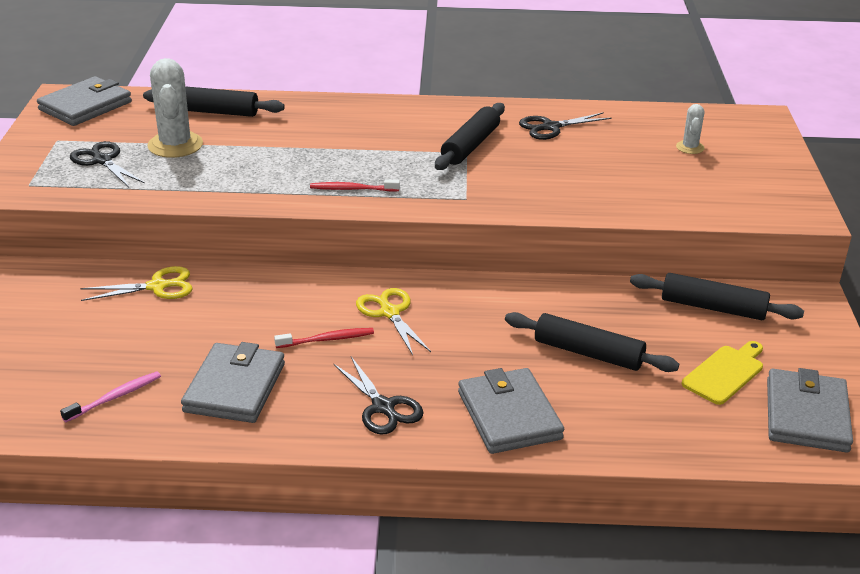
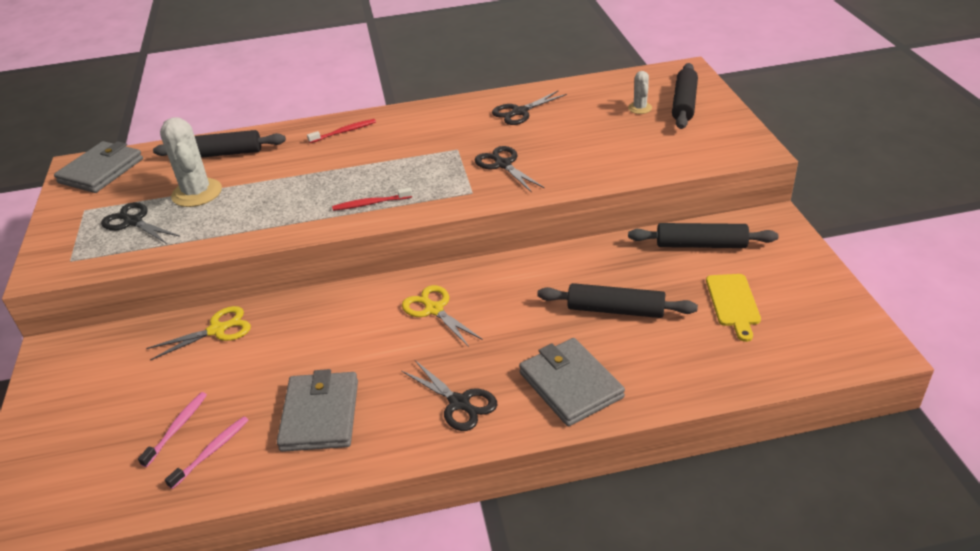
camera: 10 degrees left, 5 degrees up
red toothbrush [274,328,374,348] -> red toothbrush moved to [307,119,376,143]
black rolling pin [435,103,505,170] -> black rolling pin moved to [672,63,698,129]
yellow cutting board [682,341,763,405] -> yellow cutting board turned 150 degrees clockwise [706,274,761,342]
grey wallet [767,368,853,453] -> none
none -> pink toothbrush [138,392,207,467]
none -> black scissors [475,146,545,193]

